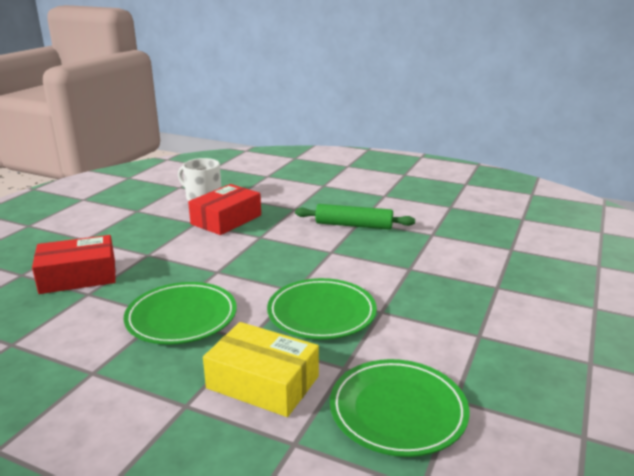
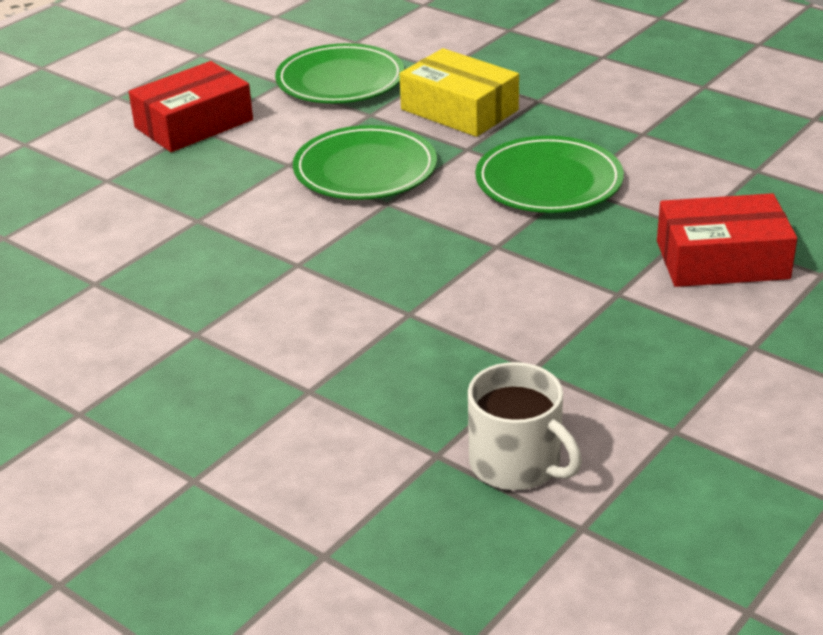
camera: 165 degrees left, 10 degrees up
red box [188,184,261,235] -> red box moved to [129,61,253,152]
green rolling pin [295,204,415,230] -> none

